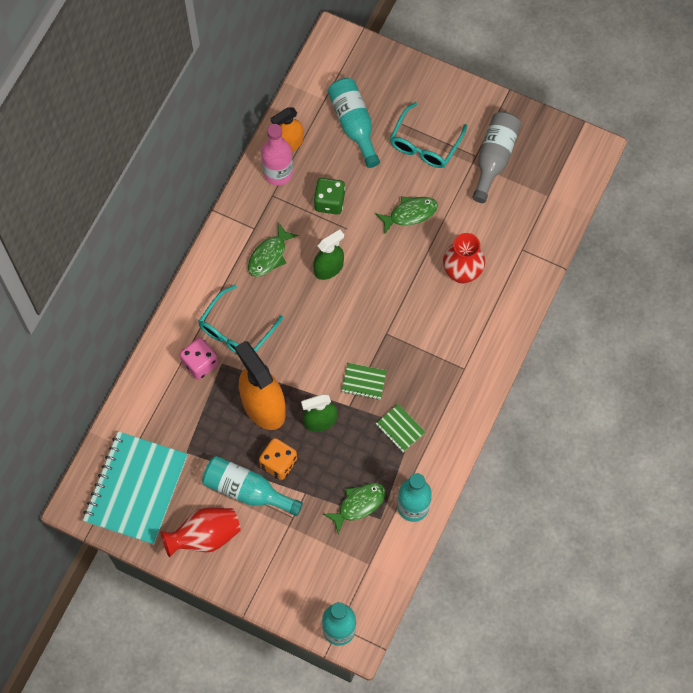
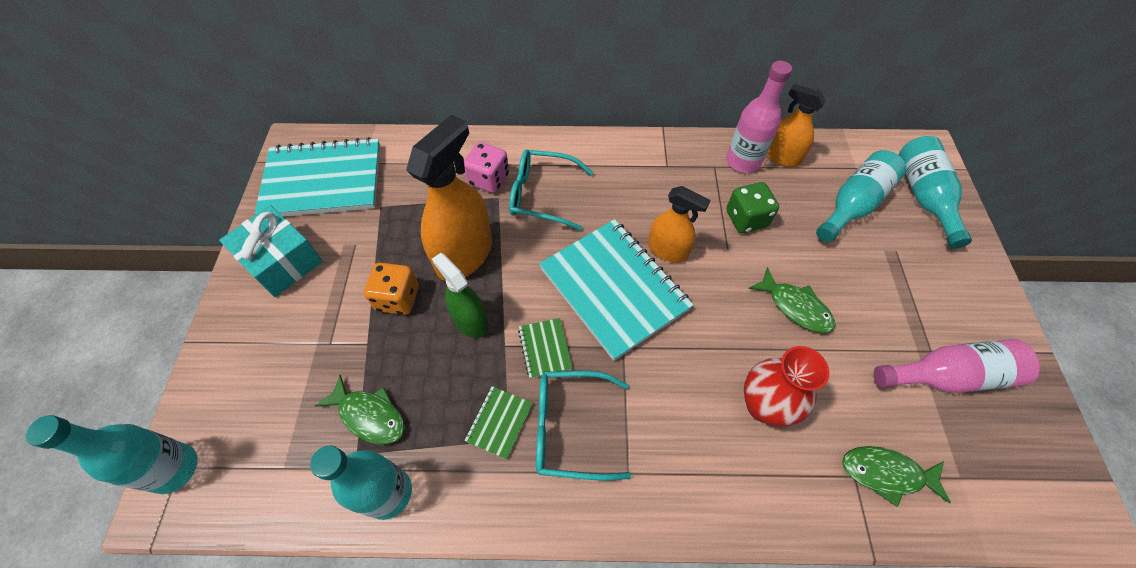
camera: 65 degrees right, 10 degrees down
red vase [161,508,241,558] -> turquoise gift [219,205,323,297]
turquoise bottle [202,456,303,516] -> turquoise bottle moved to [899,136,972,248]
green fish [248,223,298,277] -> green fish moved to [842,446,951,507]
green spray bottle [313,230,344,280] -> orange spray bottle [648,186,711,263]
turquoise glasses [390,102,467,168] -> turquoise glasses moved to [536,371,631,480]
grey bottle [472,112,521,203] -> pink bottle [874,339,1040,393]
none -> turquoise notebook [539,219,693,361]

